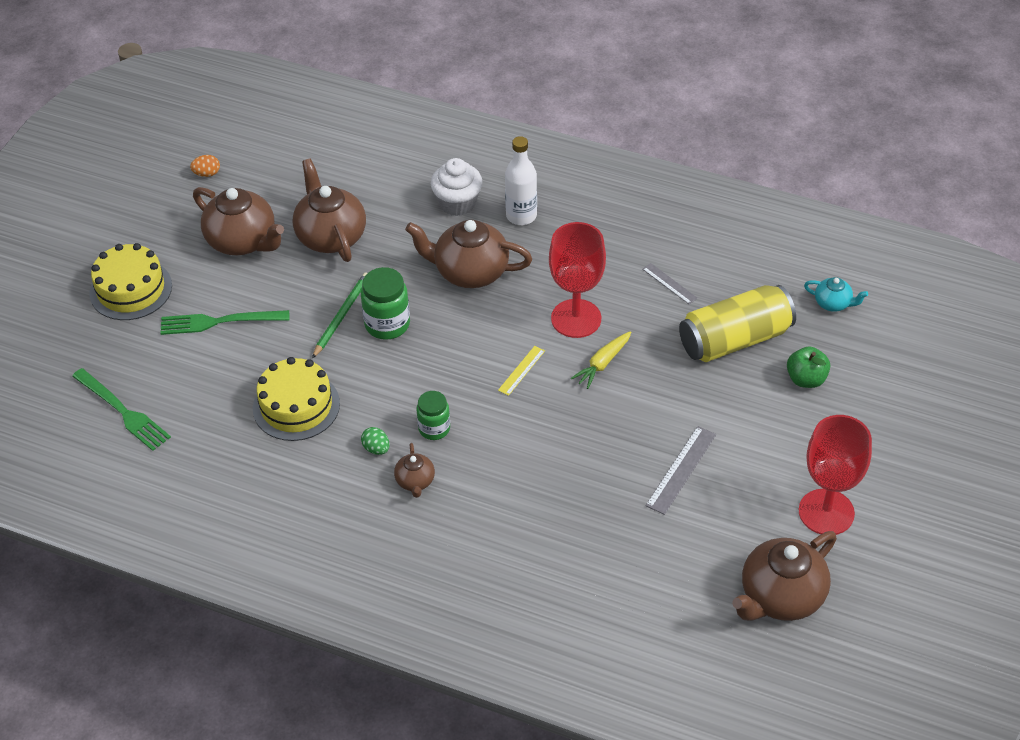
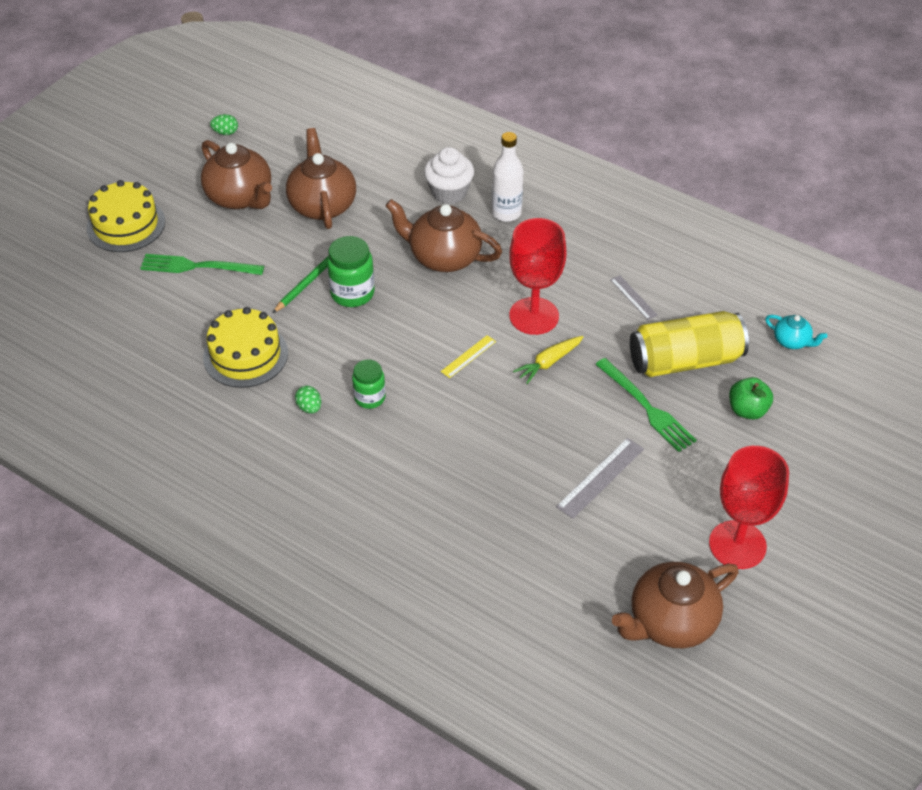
camera: 10 degrees right, 0 degrees up
green fork [72,368,171,451] -> green fork moved to [595,358,697,452]
orange egg [190,155,220,177] -> green egg [210,114,238,135]
brown teapot [394,443,435,498] -> none

